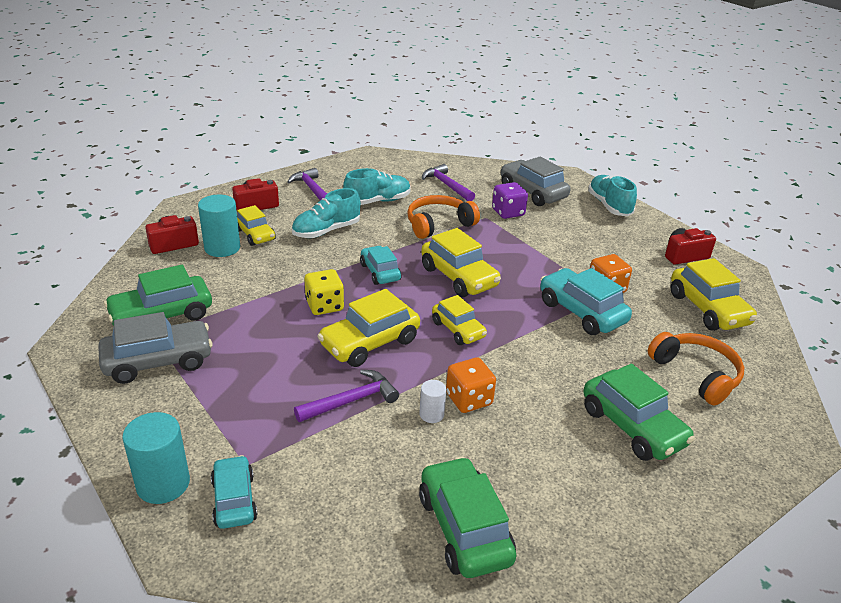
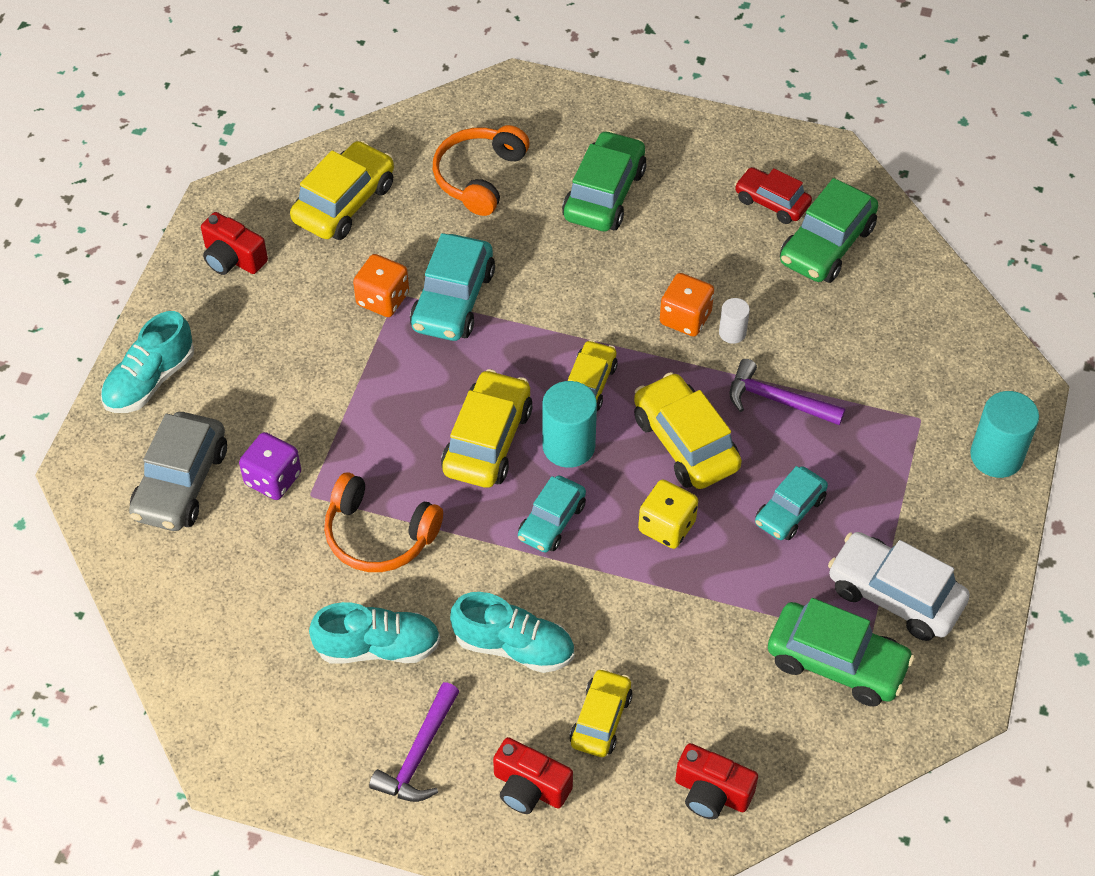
camera: 125 degrees left, 20 degrees up
grey car [98,312,213,384] -> white car [828,532,970,641]
turquoise cylinder [198,195,240,257] -> turquoise cylinder moved to [542,381,597,468]
turquoise car [211,455,258,529] -> turquoise car moved to [755,466,828,540]
yellow car [317,289,420,367] -> yellow car turned 135 degrees counterclockwise [634,372,742,489]
turquoise shoe [343,168,411,205] -> turquoise shoe turned 150 degrees clockwise [309,602,441,664]
purple hammer [422,164,475,201] -> none
none -> red car [735,167,812,224]

